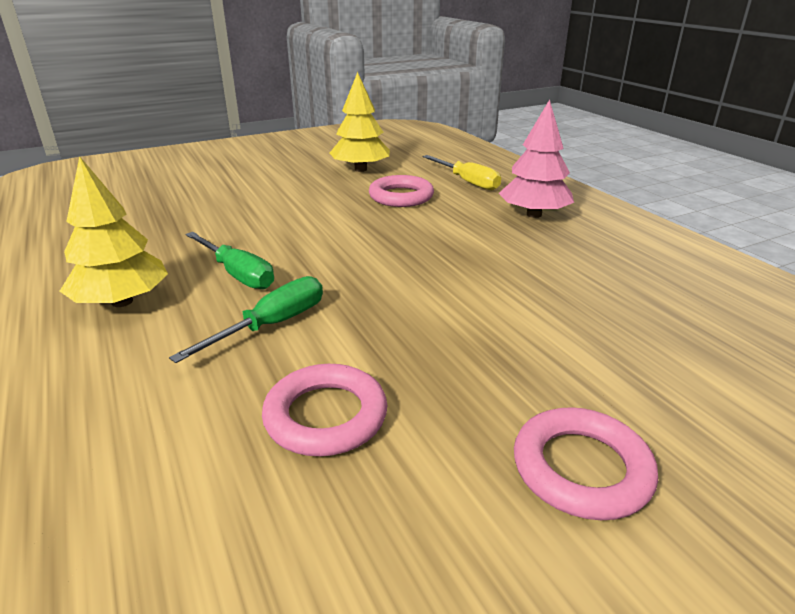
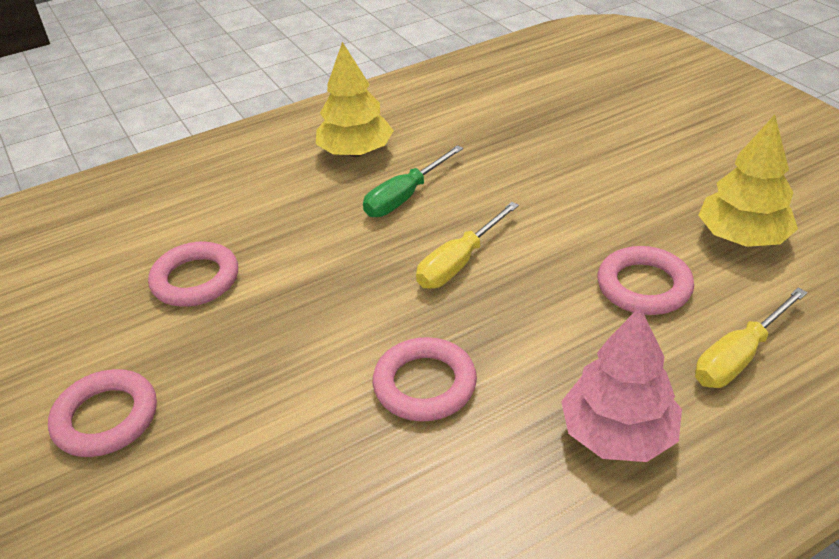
camera: 90 degrees right, 10 degrees up
green screwdriver [169,276,323,363] -> none
none -> pink ring [373,337,477,421]
none -> yellow screwdriver [416,202,519,289]

